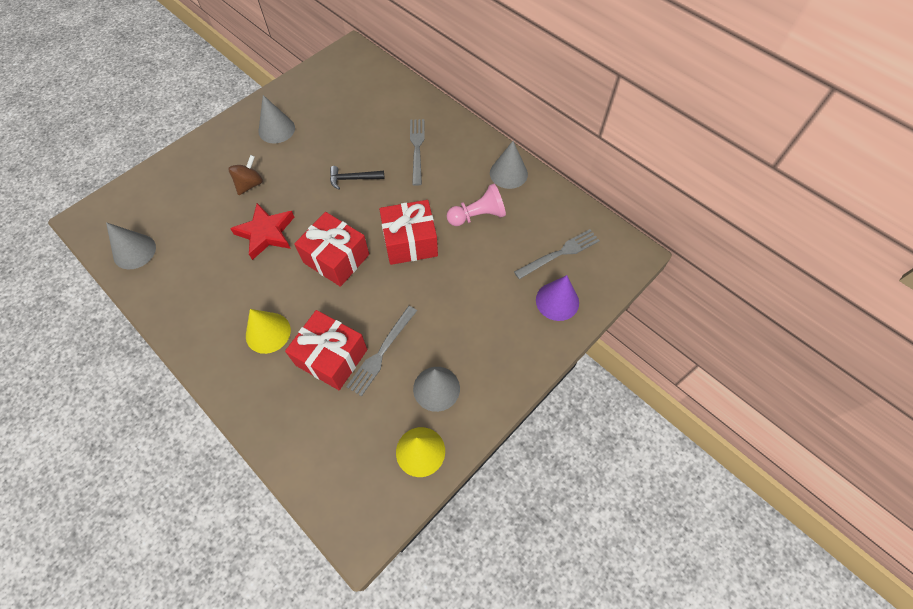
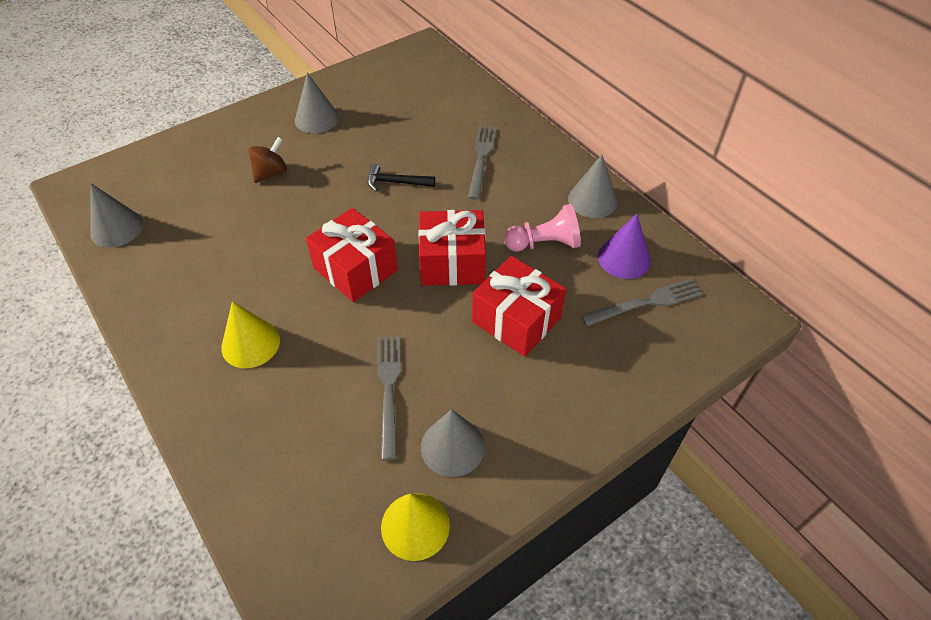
camera: 10 degrees right, 10 degrees down
red star [230,203,294,260] -> none
red gift [285,310,367,390] -> red gift moved to [472,256,566,357]
grey fork [346,306,417,396] -> grey fork turned 135 degrees clockwise [377,336,401,460]
purple cone [536,275,579,321] -> purple cone moved to [598,214,651,279]

